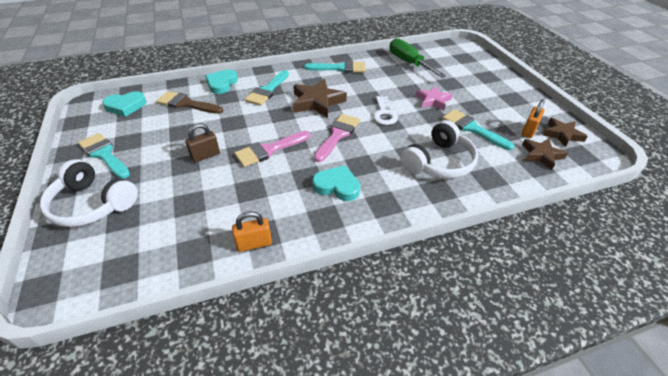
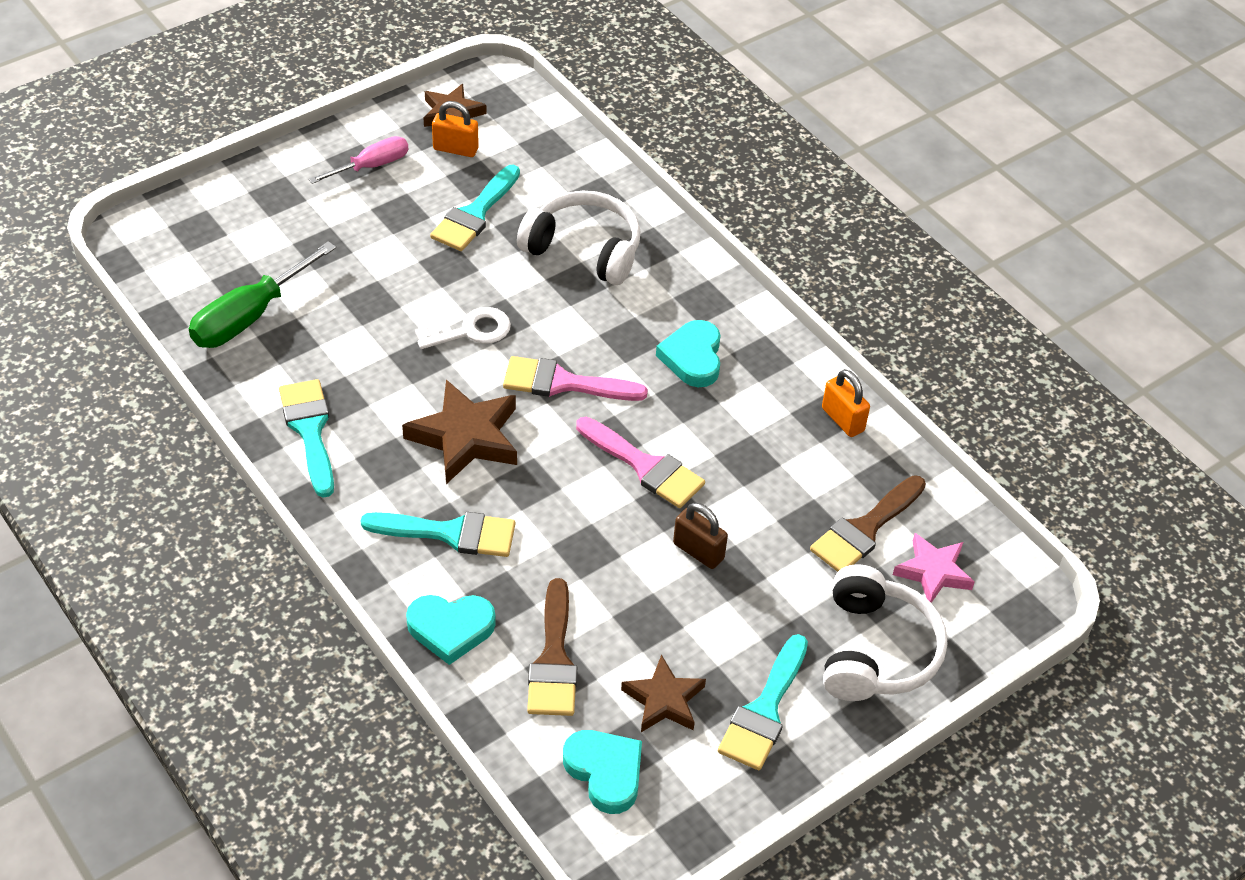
camera: 110 degrees left, 5 degrees up
pink star [416,86,453,110] -> pink star moved to [893,533,975,603]
brown star [522,138,568,170] -> brown star moved to [621,654,706,732]
none -> pink screwdriver [309,136,409,184]
none -> brown brush [810,475,926,572]

